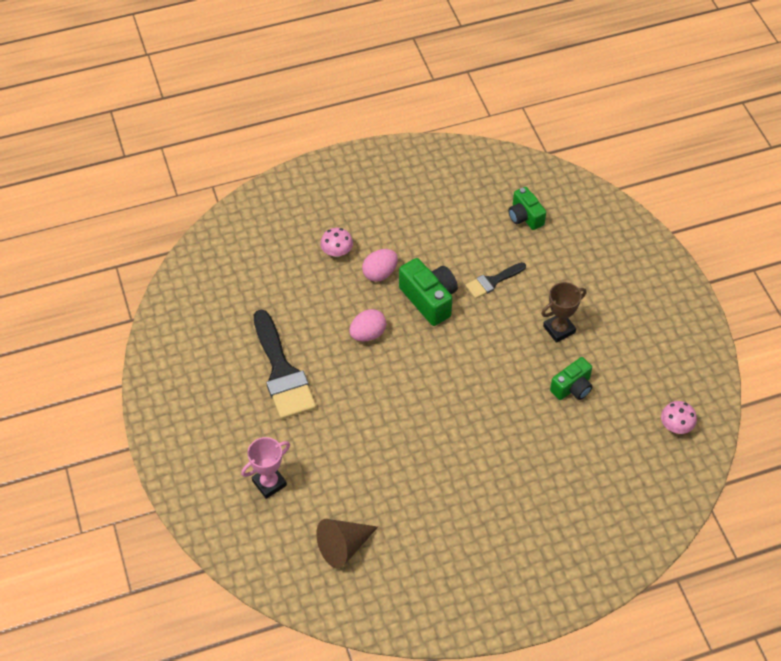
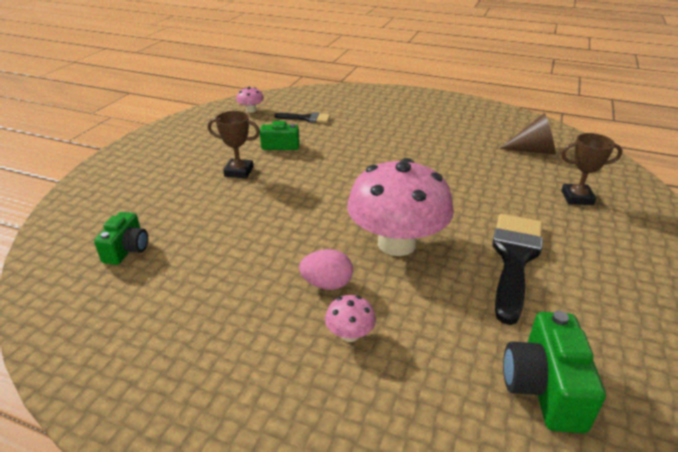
camera: 140 degrees left, 20 degrees down
pink trophy [241,437,290,499] -> brown trophy [561,133,623,205]
pink egg [349,309,386,342] -> pink mushroom [347,158,454,256]
green camera [399,258,458,326] -> green camera moved to [503,311,606,433]
black brush [465,262,526,299] -> black brush moved to [274,112,330,123]

